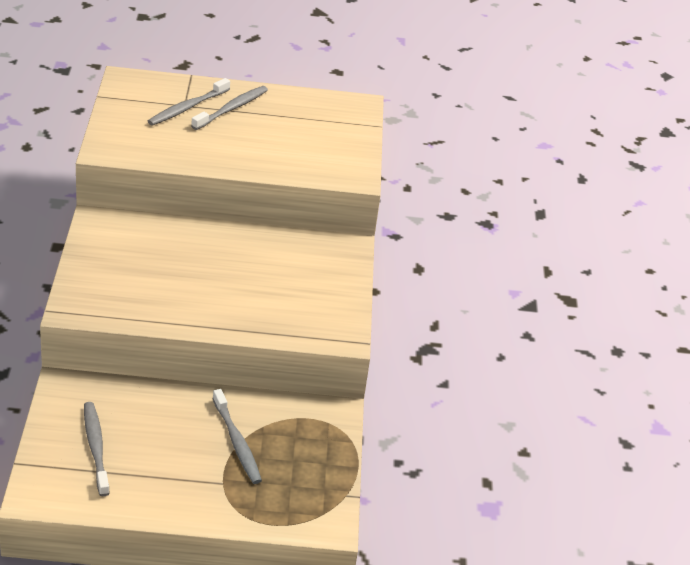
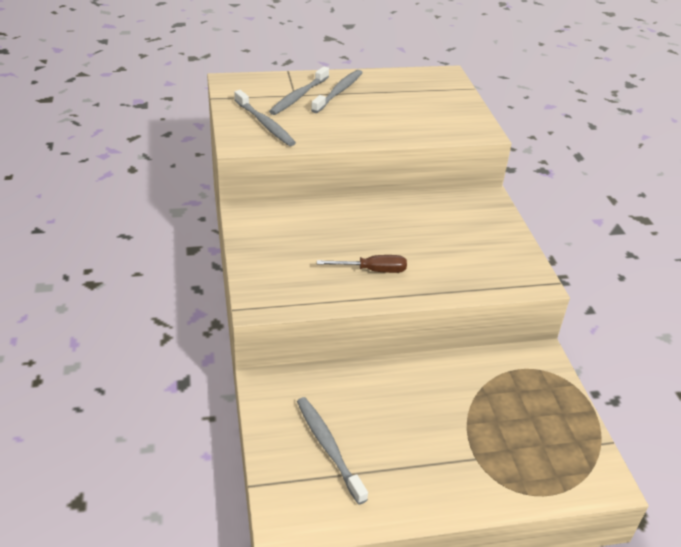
camera: 10 degrees left, 0 degrees up
grey toothbrush [212,389,262,484] -> grey toothbrush moved to [234,90,296,146]
none -> brown screwdriver [317,255,407,273]

